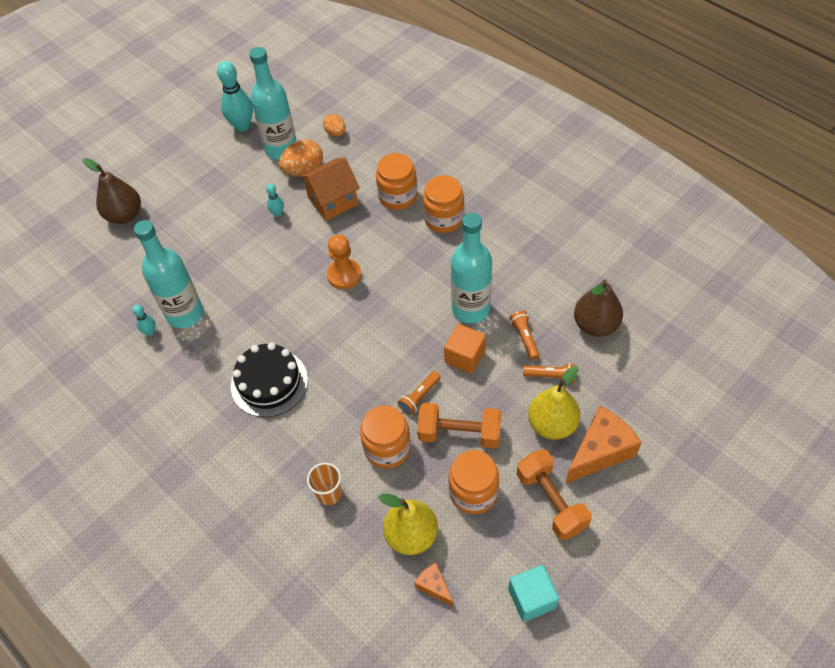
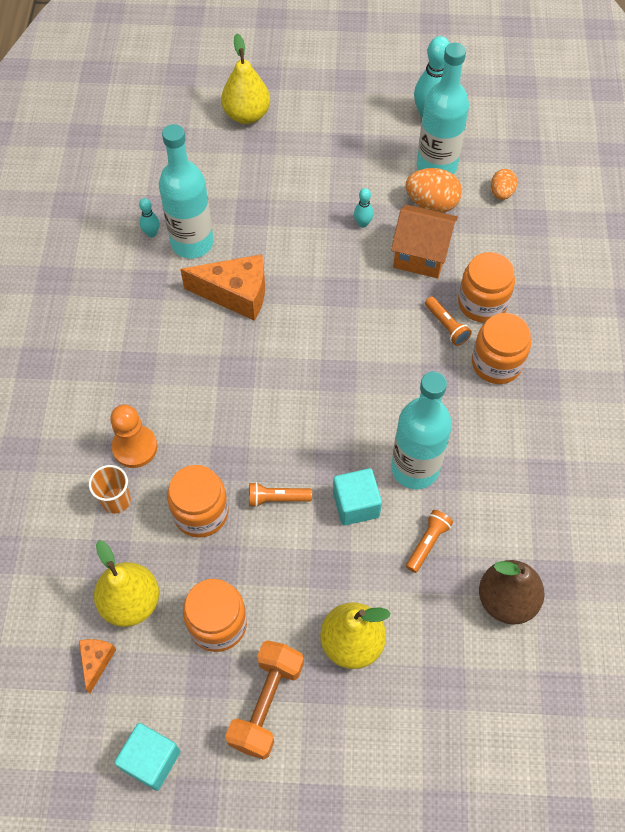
camera: 45 degrees right, 5 degrees up
brown pear [83,158,141,224] -> yellow pear [221,34,270,124]
black cake [231,343,308,417] -> none
orange pawn [327,234,362,289] -> orange pawn moved to [110,405,158,468]
orange dumbbell [417,403,502,448] -> none
orange cube [444,324,486,374] -> turquoise cube [333,468,382,526]
orange flashlight [523,363,575,383] -> orange flashlight moved to [425,297,472,346]
orange cheese [565,406,642,484] -> orange cheese moved to [180,254,265,321]

